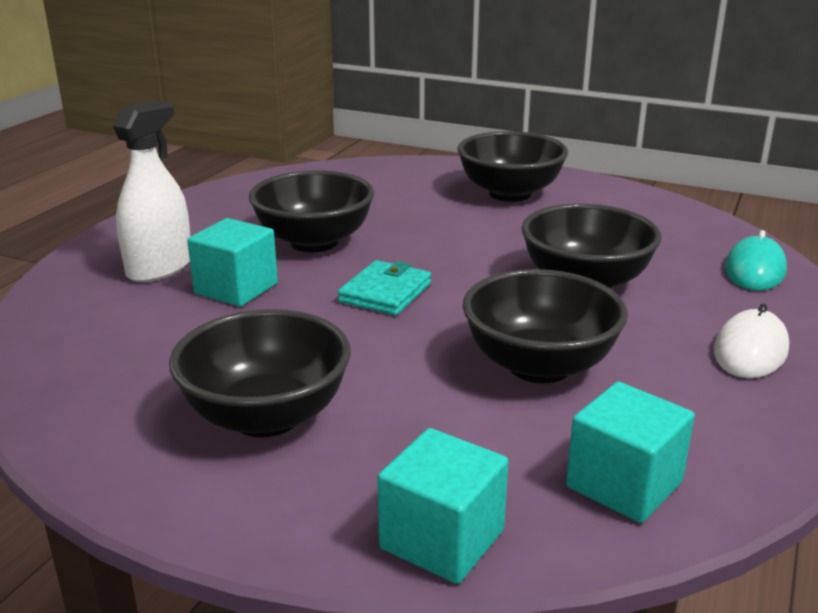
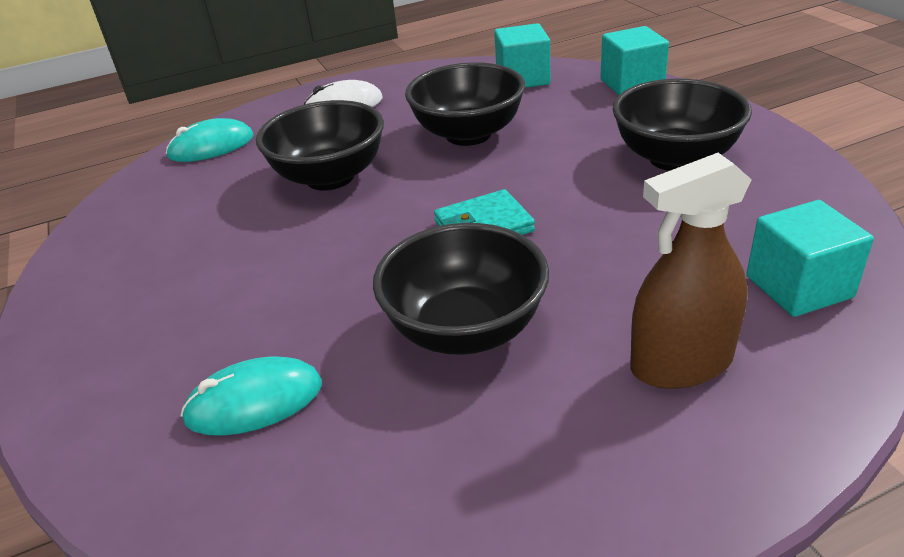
camera: 135 degrees left, 10 degrees up
white spray bottle [113,101,190,282] -> brown spray bottle [630,153,752,389]
turquoise cube [187,218,278,306] -> turquoise cube moved to [746,200,874,317]
black bowl [457,131,568,202] -> none
none -> turquoise mouse [181,357,322,436]

